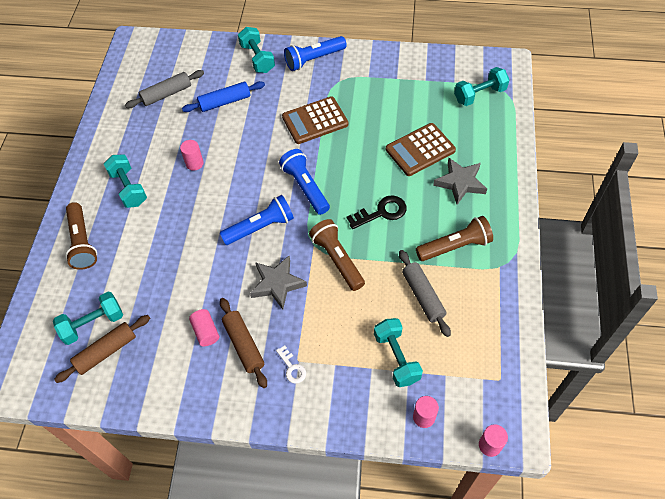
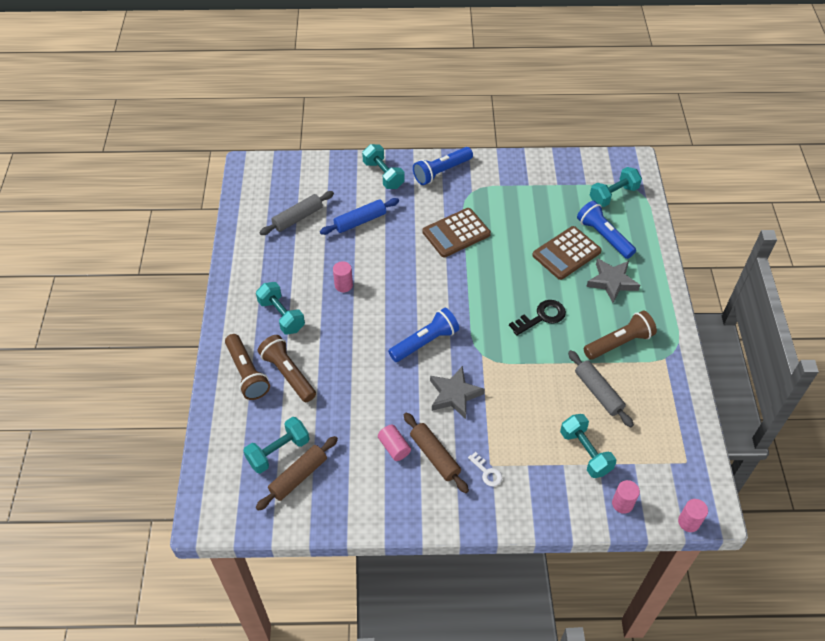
camera: 10 degrees left, 5 degrees down
blue flashlight [279,149,330,215] -> blue flashlight moved to [577,201,636,259]
brown flashlight [309,219,365,291] -> brown flashlight moved to [258,335,316,402]

